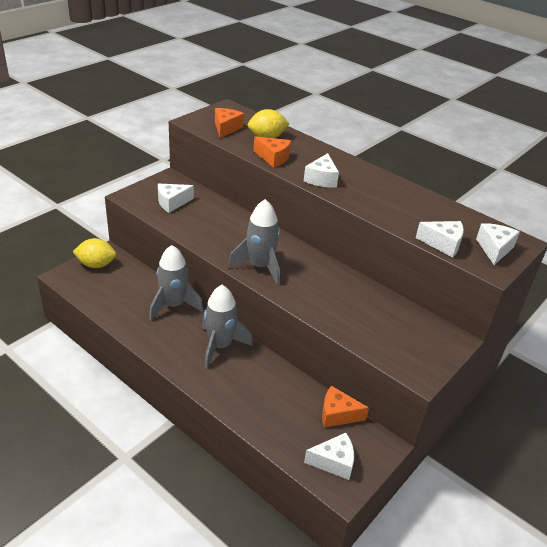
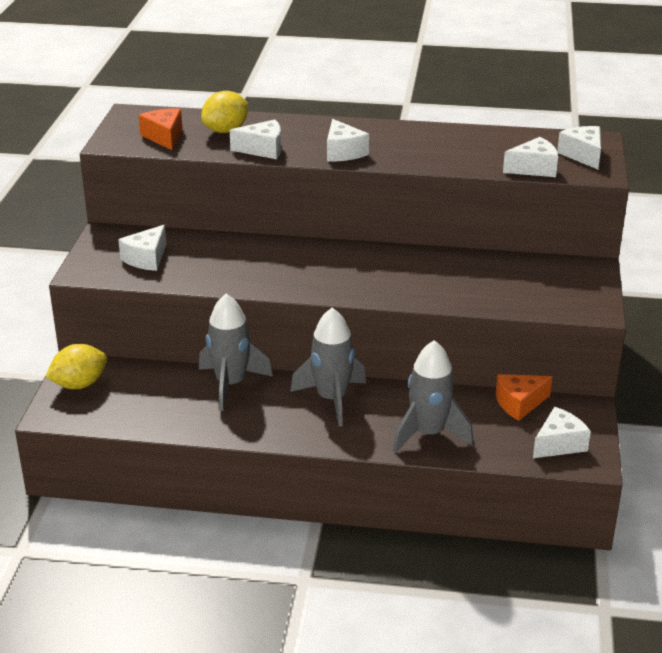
camera: 30 degrees left, 5 degrees down
grey rocket [228,199,280,285] -> grey rocket moved to [393,340,474,453]
orange cheese [254,136,291,168] -> white cheese [230,120,281,159]

